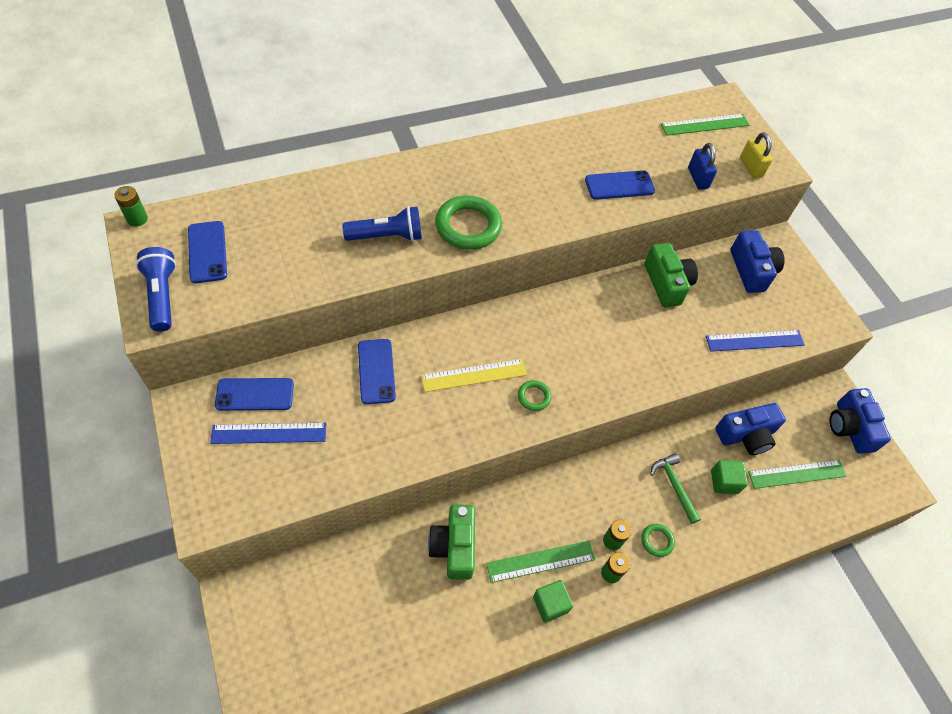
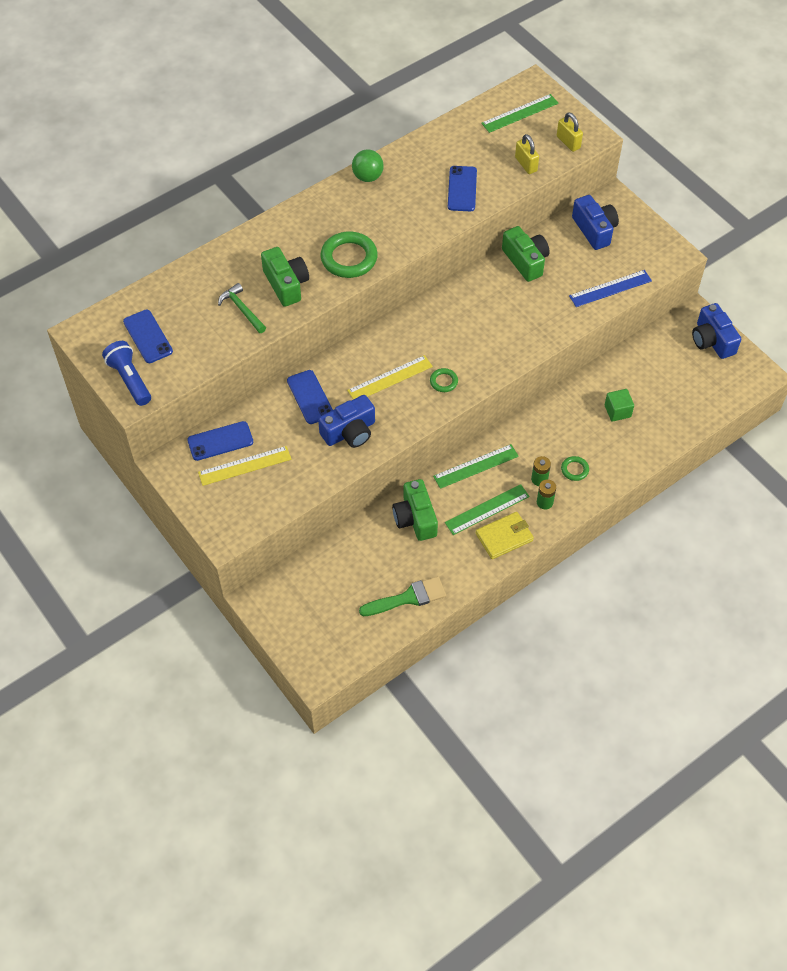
camera: 10 degrees left, 0 degrees up
green battery [114,186,148,226] -> none
blue ruler [210,423,326,444] -> yellow ruler [198,446,292,486]
blue flashlight [342,206,422,241] -> green camera [261,247,309,307]
green cube [533,580,573,622] -> yellow wallet [476,512,534,559]
blue phone [585,170,655,200] -> blue phone turned 60 degrees counterclockwise [448,166,477,211]
green hammer [650,453,701,524] -> green hammer moved to [218,283,266,333]
blue padlock [688,143,717,190] -> yellow padlock [515,134,539,174]
blue camera [715,403,786,455] -> blue camera moved to [318,395,375,448]
green ruler [748,460,847,489] -> green ruler moved to [433,444,519,489]
none -> green ball [352,150,384,182]
none -> green brush [359,576,446,616]

